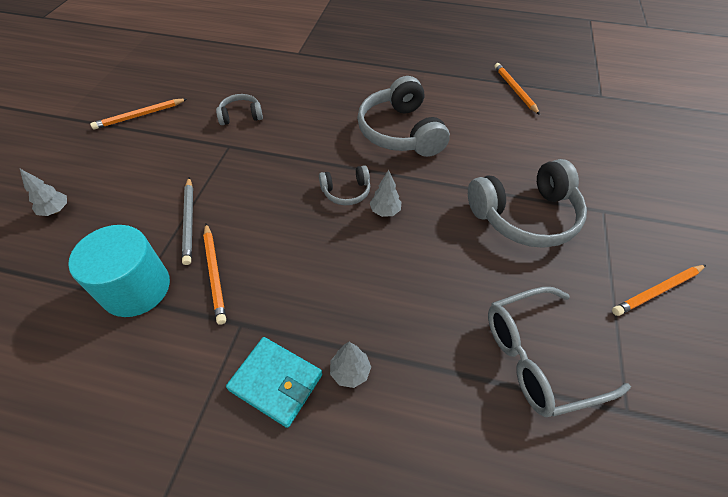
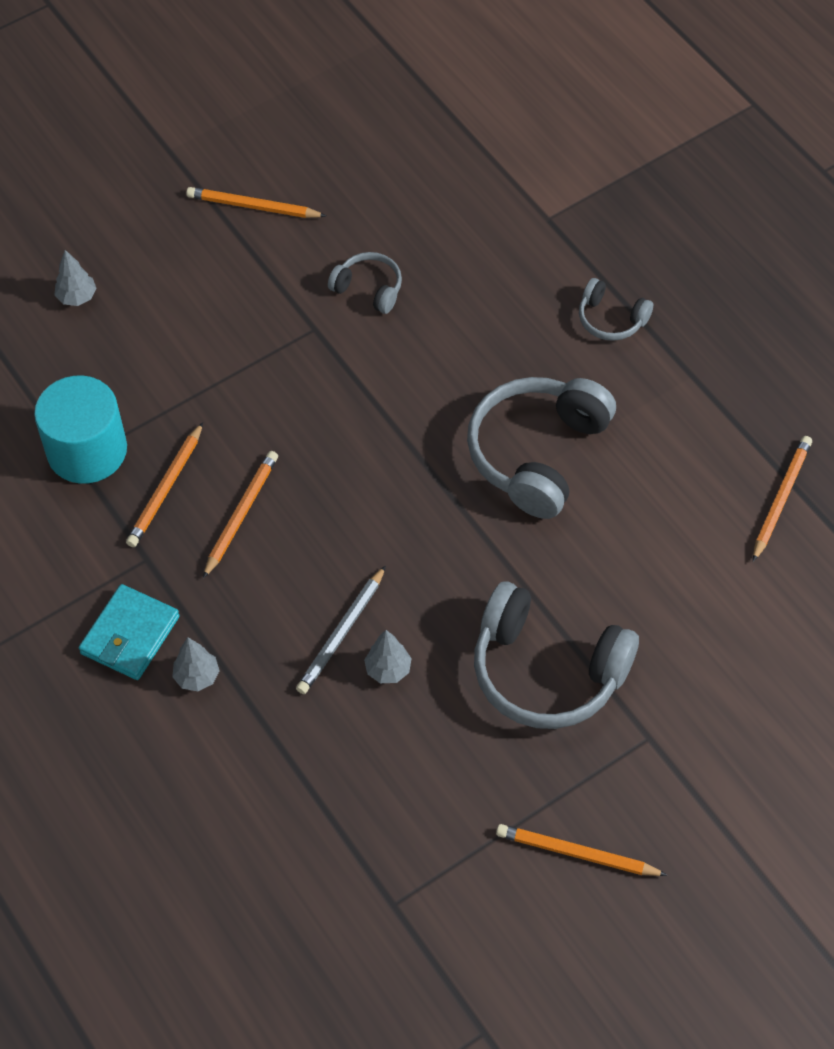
camera: 45 degrees right, 5 degrees up
grey pencil [182,177,193,265] -> grey pencil moved to [296,565,386,694]
turquoise wallet [226,337,322,428] -> turquoise wallet turned 45 degrees clockwise [79,584,180,680]
grey headphones [319,165,370,205] -> grey headphones moved to [579,278,653,341]
grey tree [370,170,401,217] -> grey tree moved to [364,630,412,683]
grey glasses [488,287,631,417] -> none
none -> orange pencil [203,451,278,578]

